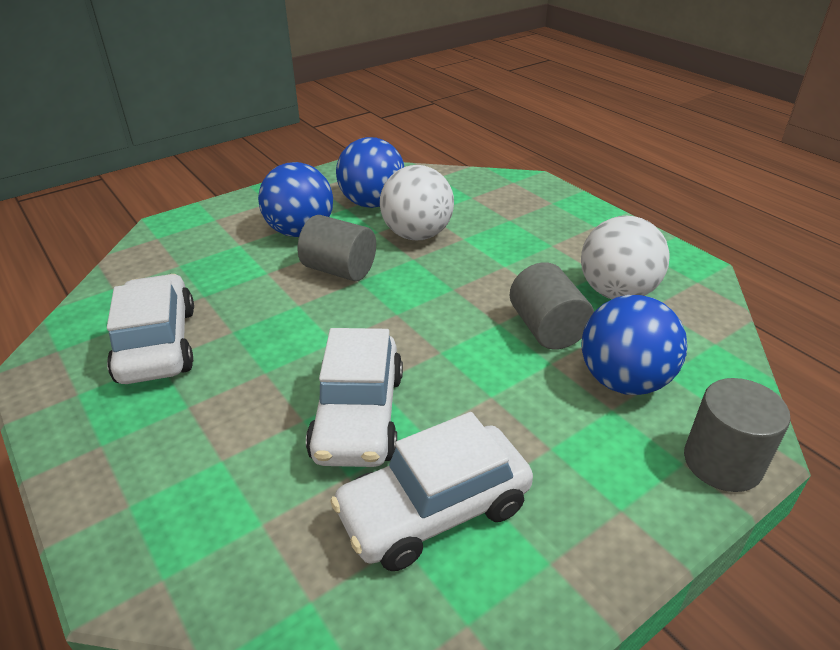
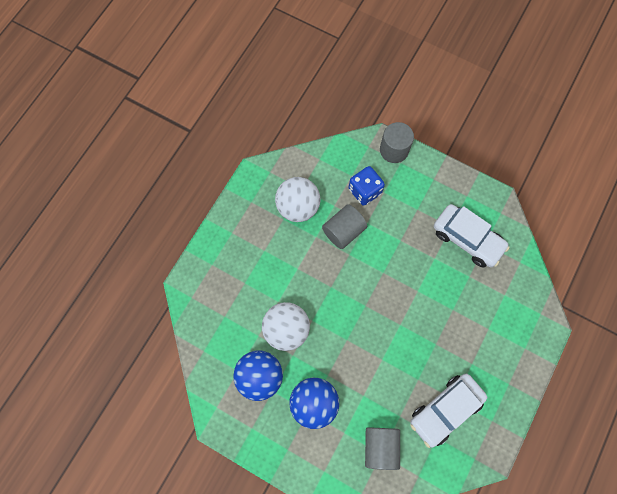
camera: 115 degrees left, 35 degrees up
grey cylinder [298,215,376,281] -> grey cylinder moved to [365,427,400,470]
white car [306,328,403,467] -> none
blue ball [582,295,687,395] -> blue dice [349,166,385,206]

